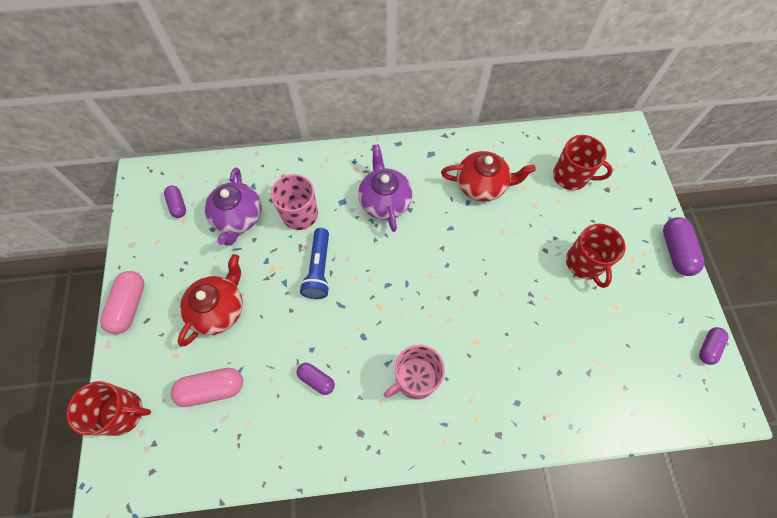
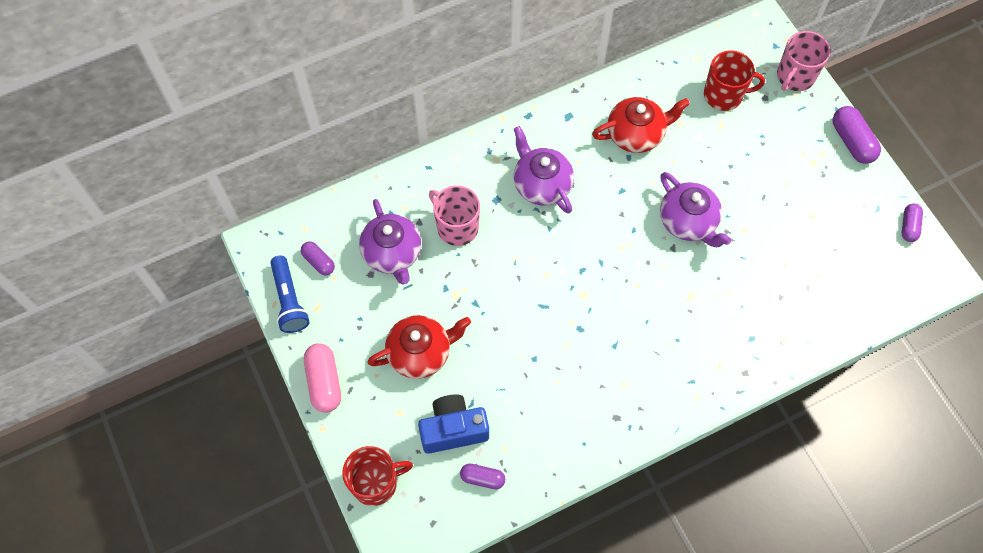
camera: 20 degrees left, 0 degrees up
pink capsule [171,368,243,407] -> blue camera [418,394,489,454]
red teapot [178,254,243,347] -> red teapot turned 60 degrees clockwise [367,315,471,379]
purple capsule [297,363,335,395] -> purple capsule moved to [460,464,505,489]
blue flashlight [300,228,330,299] -> blue flashlight moved to [270,256,310,333]
pink mug [384,345,445,399] -> pink mug moved to [777,31,831,91]
red mug [566,224,626,288] -> none
none -> purple teapot [660,172,731,247]

